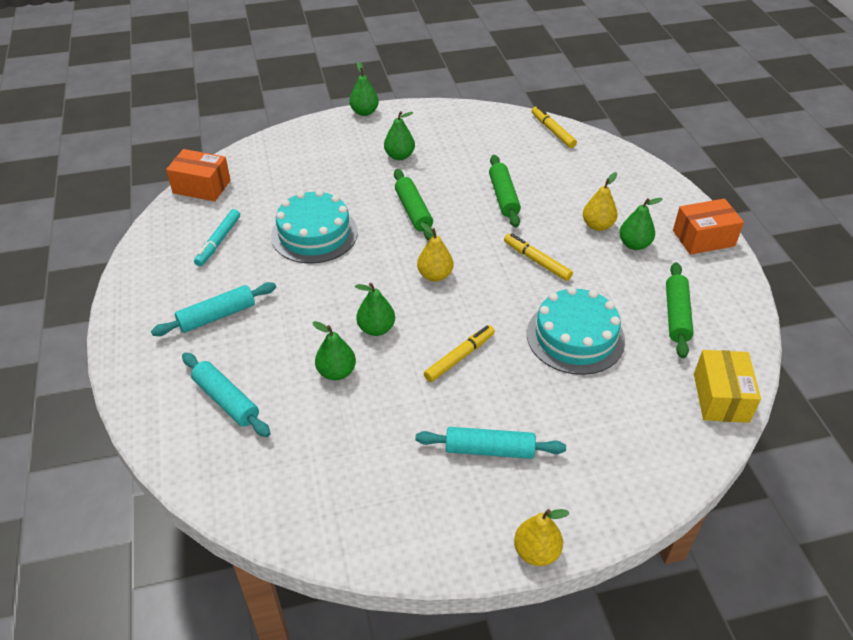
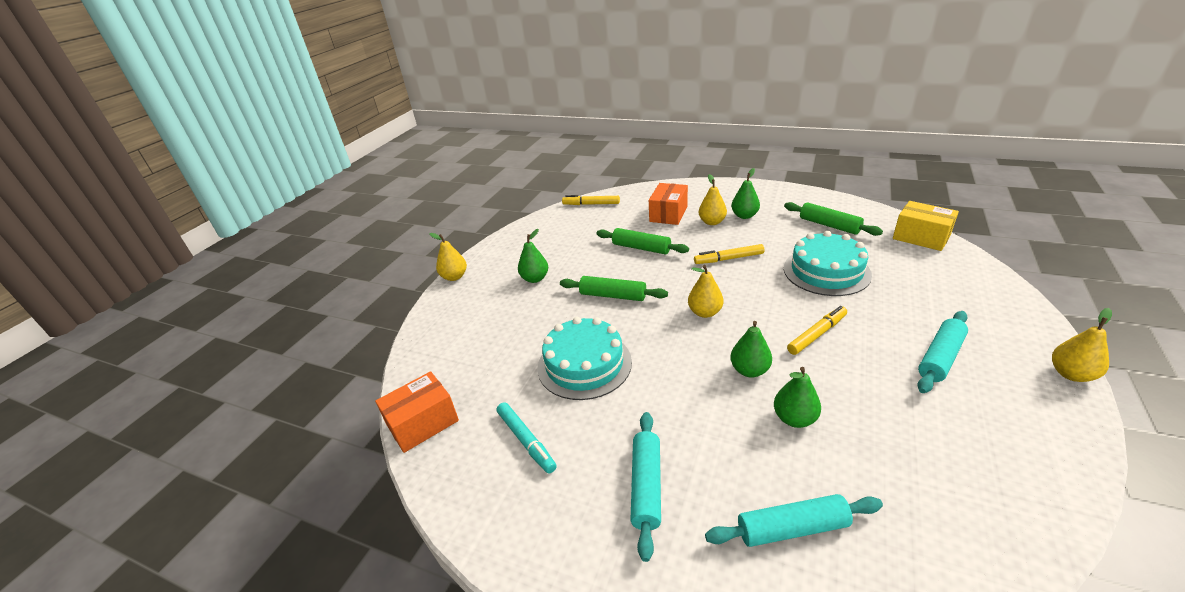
camera: 50 degrees left, 10 degrees down
green pear [349,61,379,116] -> yellow pear [429,233,467,281]
yellow marker [424,325,495,382] -> yellow marker turned 60 degrees clockwise [787,306,847,355]
orange box [673,198,744,255] -> orange box moved to [649,183,688,225]

